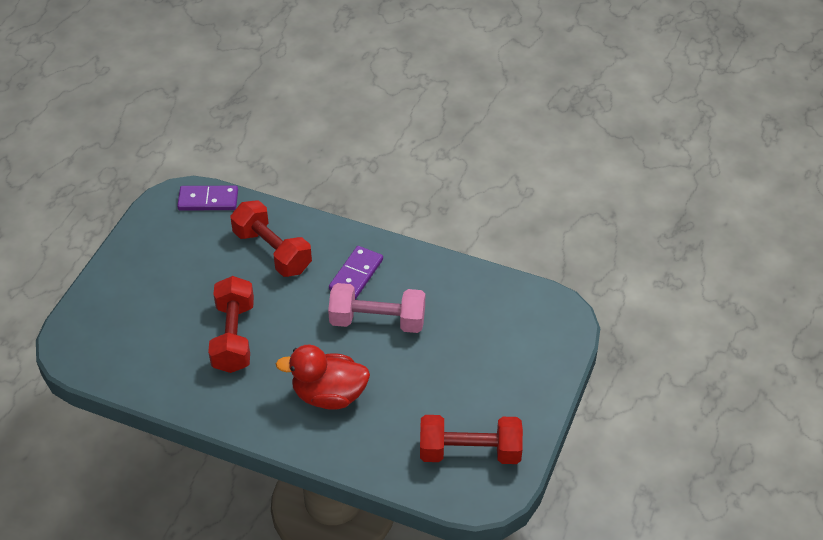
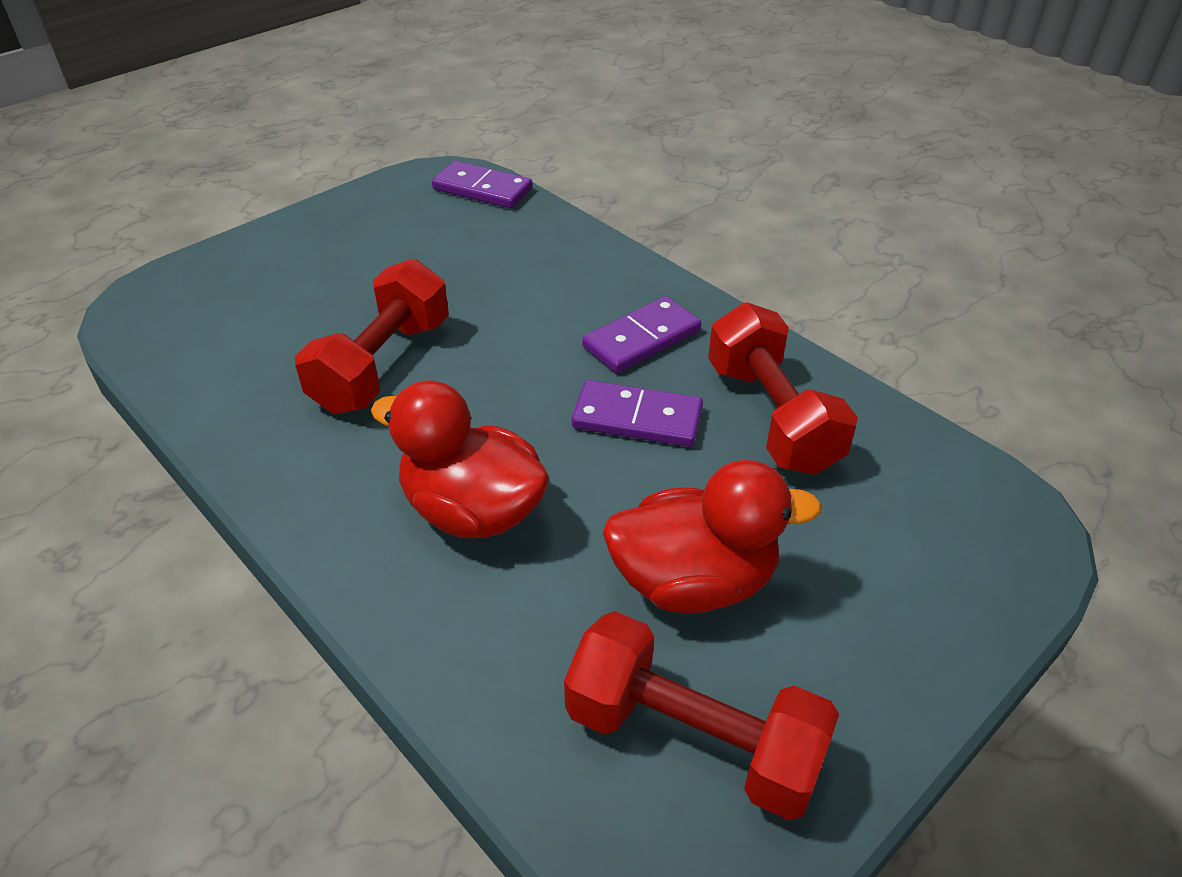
camera: 25 degrees right, 5 degrees down
red dumbbell [230,200,312,277] -> red dumbbell moved to [708,302,858,475]
pink dumbbell [328,283,425,333] -> purple domino [571,380,703,447]
none -> red duck [603,460,822,613]

